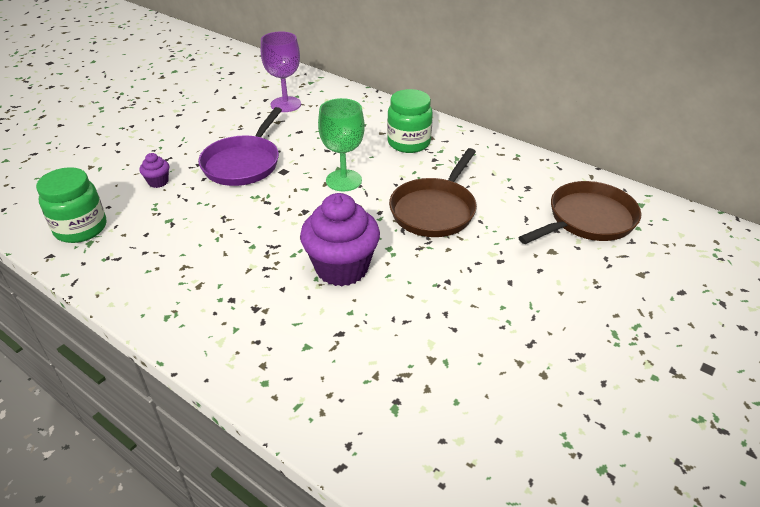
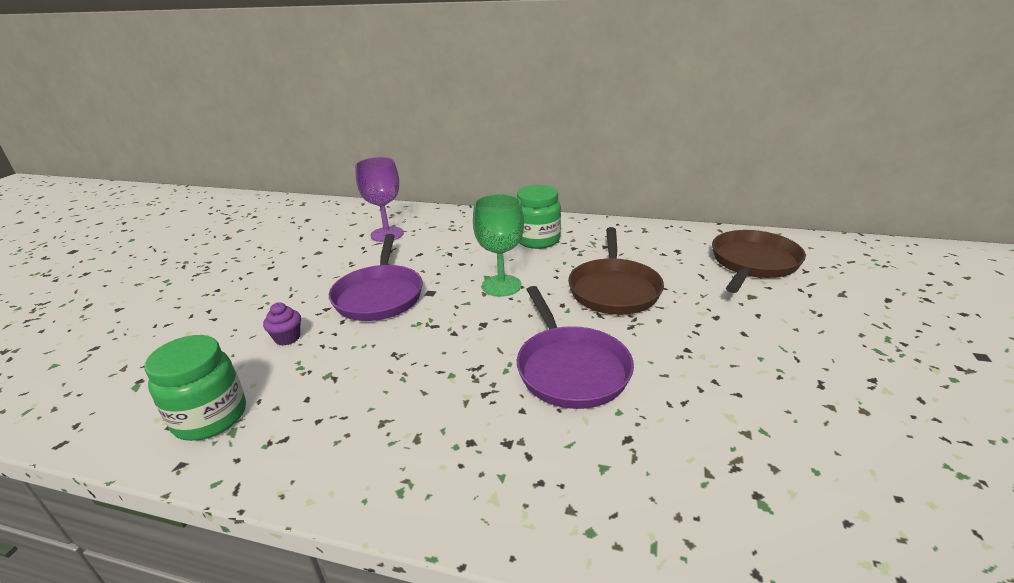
camera: 20 degrees left, 10 degrees down
purple cupcake [300,193,380,286] -> purple pan [517,286,634,409]

